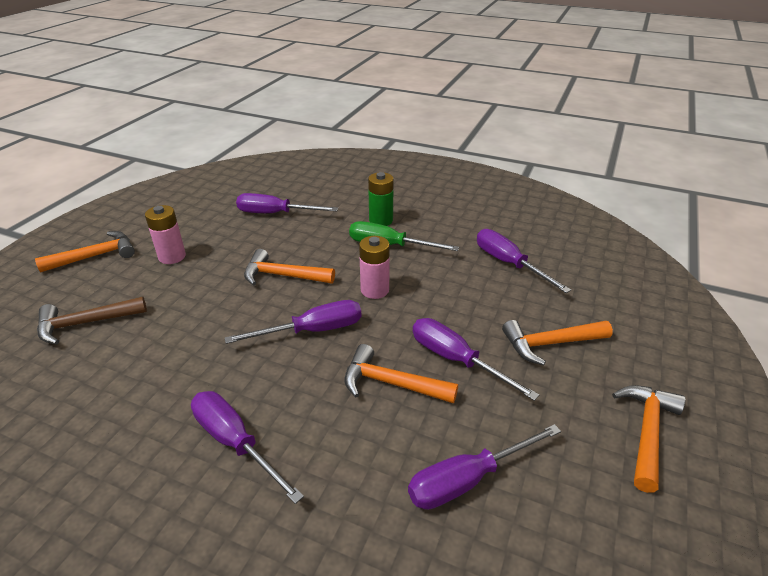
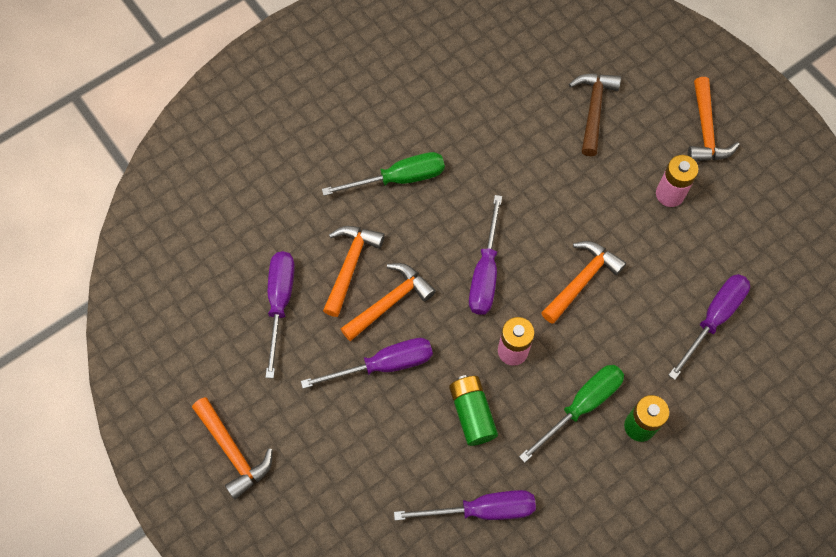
camera: 120 degrees right, 30 degrees up
purple screwdriver [191,391,304,504] -> green screwdriver [322,152,445,196]
orange hammer [502,320,613,365] -> orange hammer moved to [323,226,385,317]
none -> green battery [449,375,498,446]

